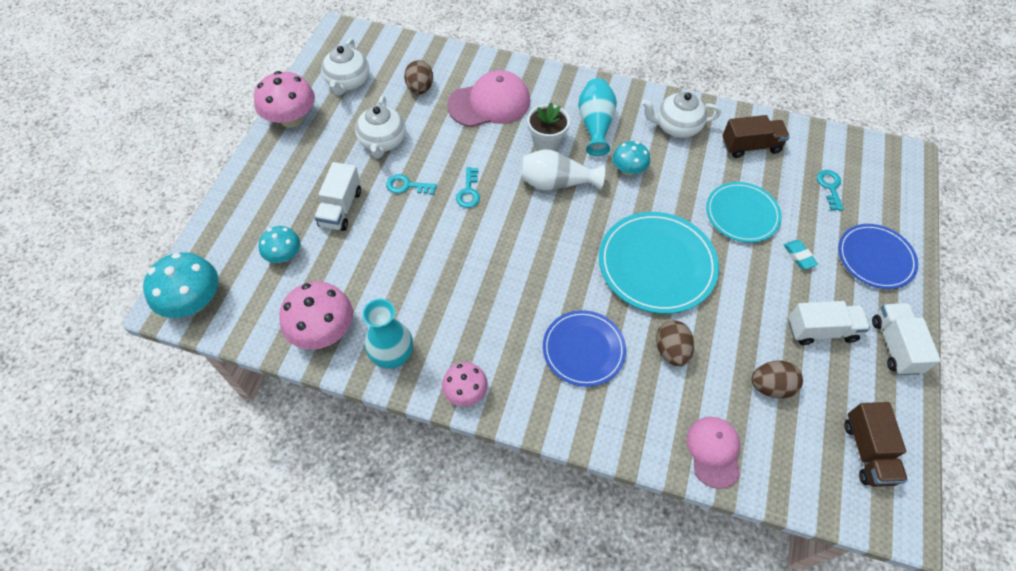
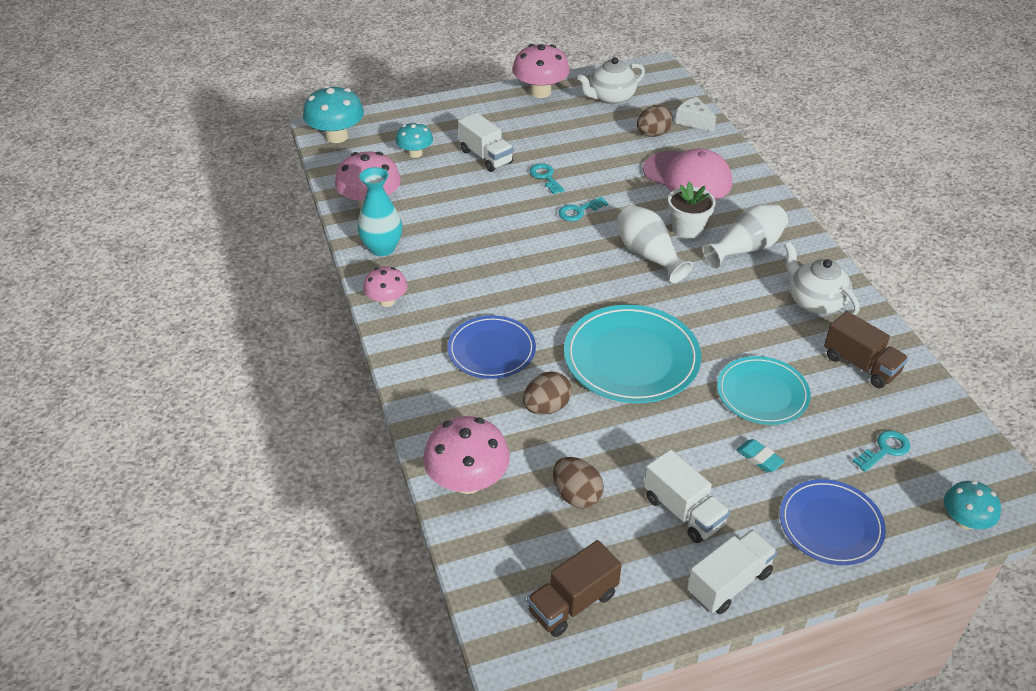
camera: 55 degrees right, 15 degrees down
white truck [314,162,361,231] -> white truck turned 105 degrees counterclockwise [458,113,513,172]
white teapot [355,96,406,158] -> none
turquoise vase [578,78,617,156] -> white vase [702,204,788,268]
turquoise mushroom [613,141,650,176] -> turquoise mushroom moved to [944,480,1001,530]
pink cap [687,417,740,489] -> pink mushroom [423,416,510,494]
turquoise eraser [784,240,818,269] -> turquoise eraser turned 75 degrees counterclockwise [736,439,785,472]
none -> white cheese [676,97,716,132]

